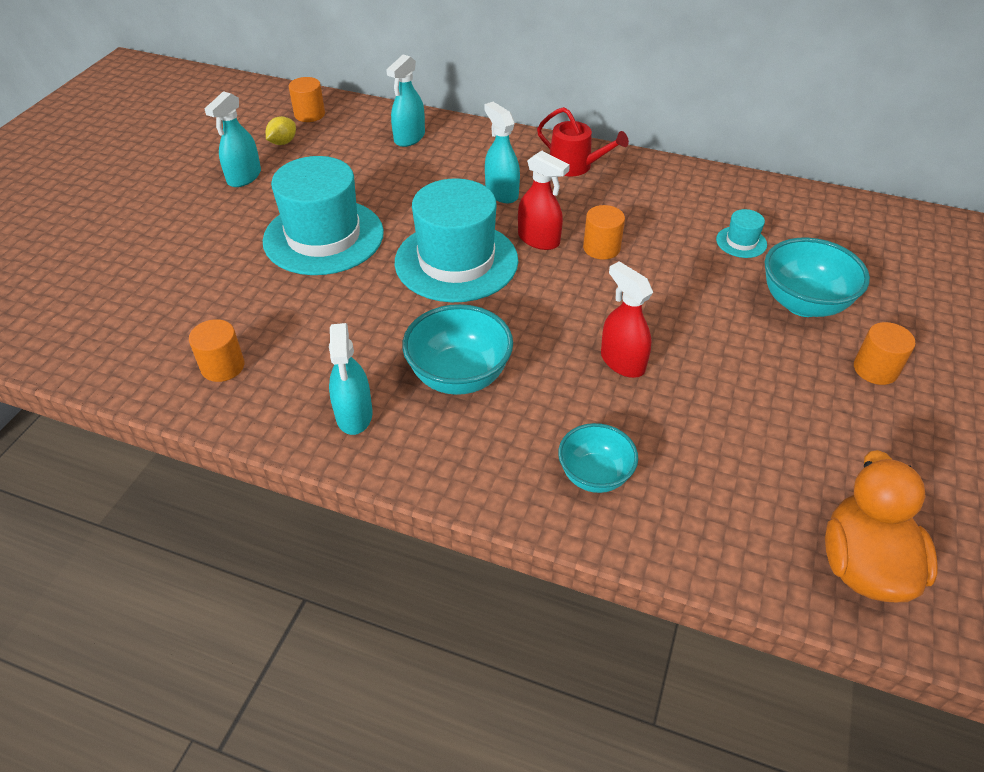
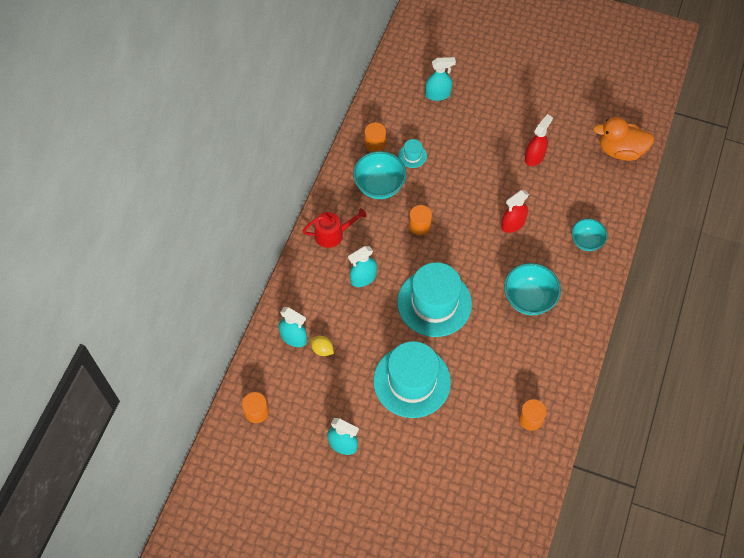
camera: 90 degrees left, 15 degrees up
yellow lemon [266,116,296,145] -> yellow lemon moved to [311,336,334,356]
turquoise spray bottle [329,323,373,435] -> turquoise spray bottle moved to [425,57,456,101]
red spray bottle [518,150,570,250] -> red spray bottle moved to [525,114,553,166]
red watering can [537,107,629,176] -> red watering can turned 45 degrees clockwise [302,208,367,248]
turquoise bowl [765,237,870,317] -> turquoise bowl moved to [353,151,407,199]
orange cylinder [854,322,916,385] -> orange cylinder moved to [365,122,386,152]

